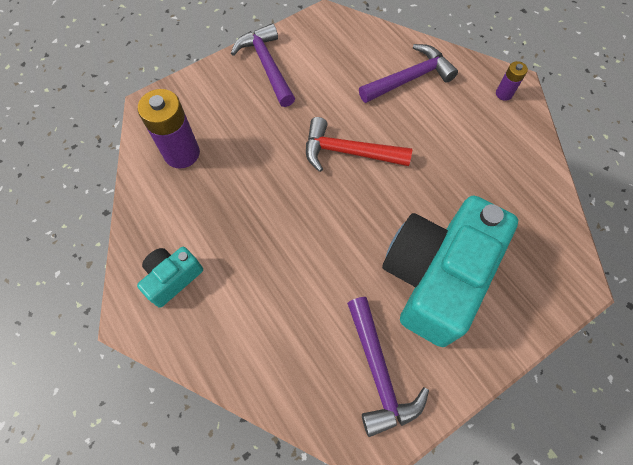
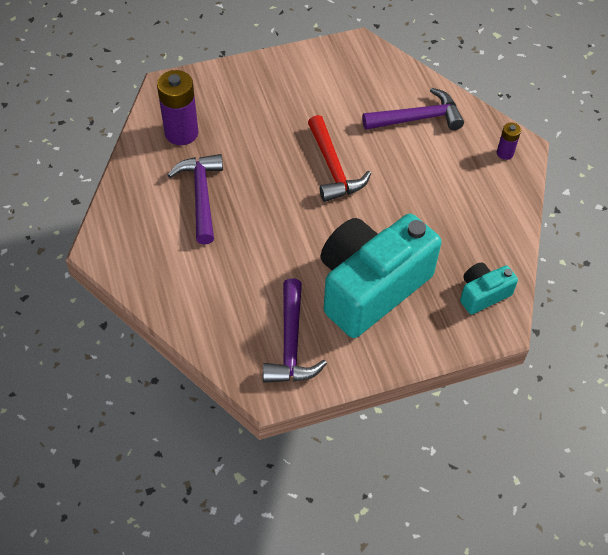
camera: 15 degrees right, 10 degrees down
turquoise camera [137,247,203,308] -> turquoise camera moved to [460,263,518,315]
purple hammer [231,23,295,107] -> purple hammer moved to [168,154,223,245]
red hammer [306,117,412,172] -> red hammer turned 135 degrees counterclockwise [308,115,371,202]

